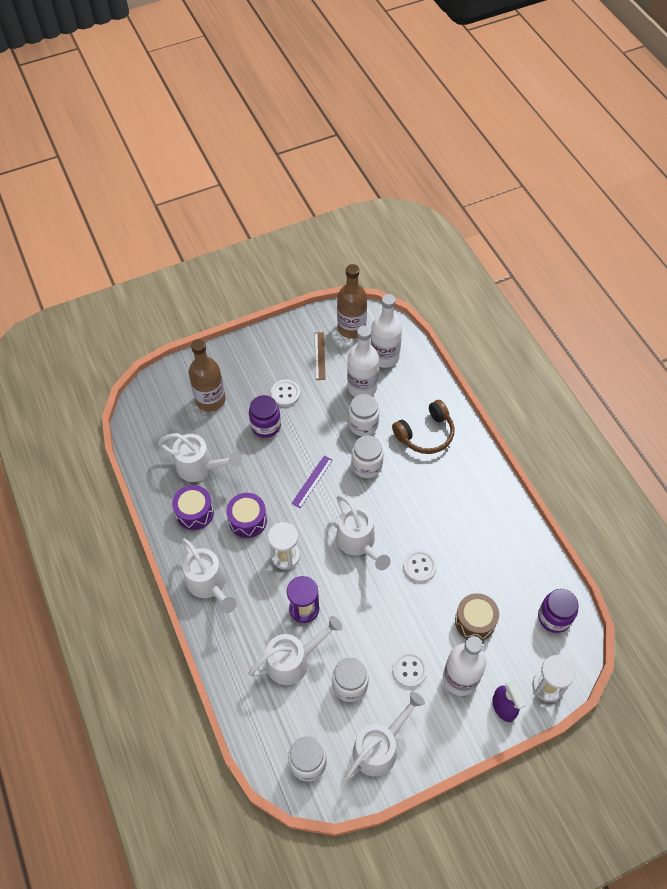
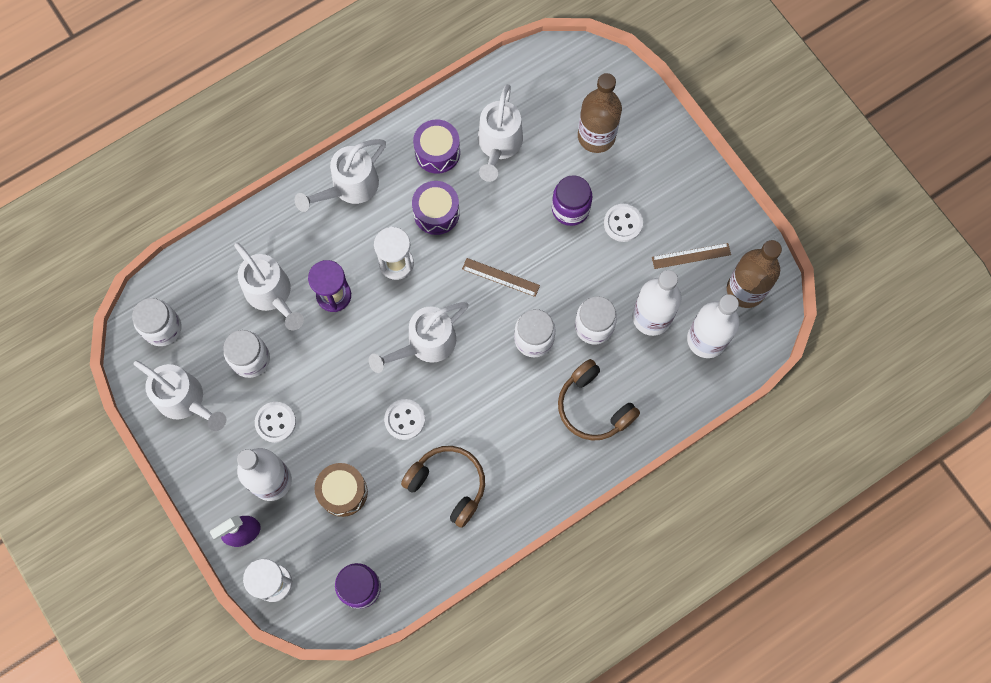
camera: 80 degrees right, 15 degrees up
purple ruler [291,455,333,508] -> brown ruler [462,258,540,297]
none -> brown headphones [401,446,485,528]

